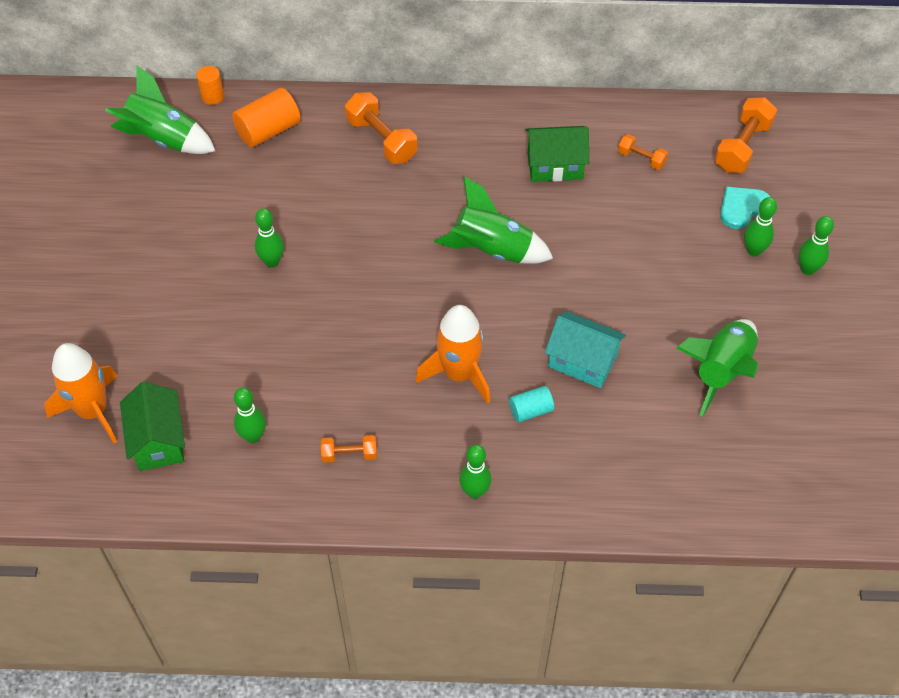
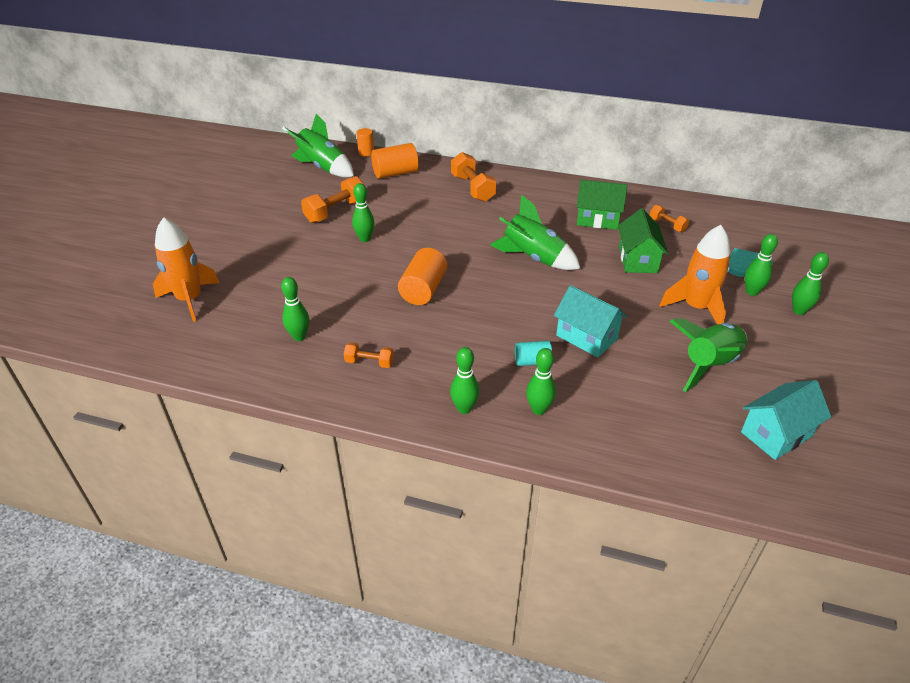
camera: 15 degrees right, 15 degrees down
green house [120,381,185,471] -> green house moved to [618,208,668,273]
orange rocket [415,305,490,404] -> orange rocket moved to [659,225,730,325]
orange dumbbell [715,97,777,173] -> orange dumbbell moved to [301,176,366,223]
none -> orange cylinder [398,248,447,305]
none -> green bowling pin [526,348,556,415]
none -> turquoise house [741,380,831,460]

